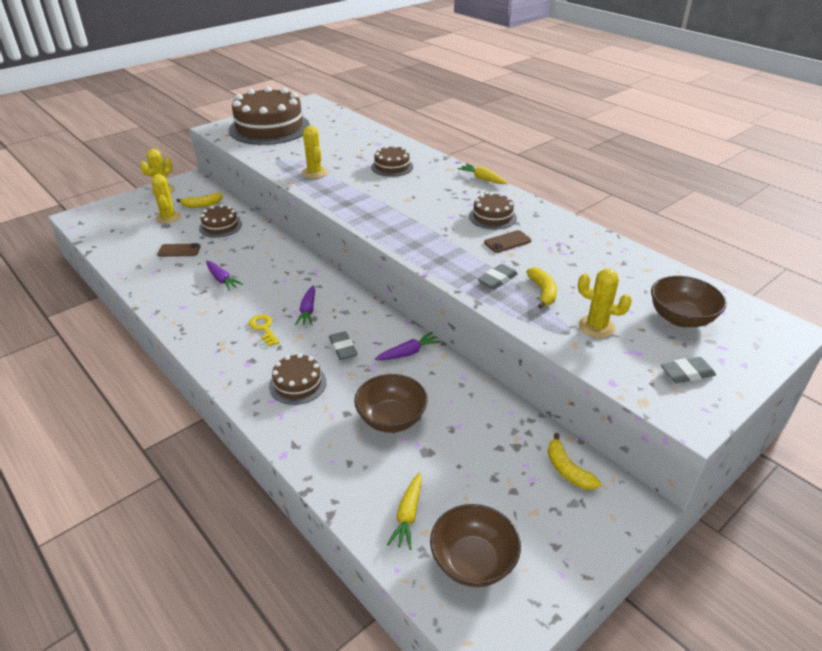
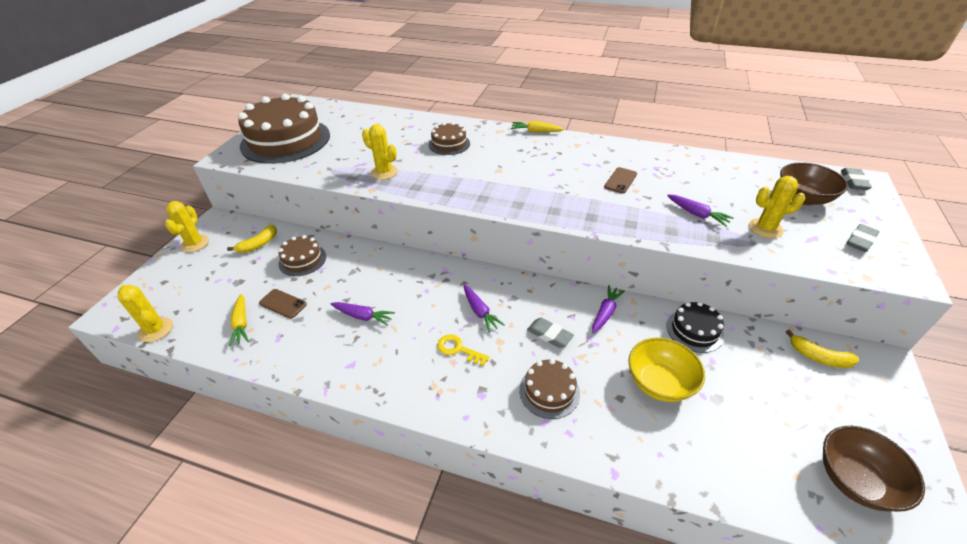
camera: 30 degrees left, 5 degrees up
yellow cactus [151,174,181,224] -> yellow cactus moved to [117,285,173,342]
brown phone [157,243,201,257] -> brown phone turned 60 degrees clockwise [259,289,307,319]
brown bowl [354,374,428,433] -> yellow bowl [628,338,705,402]
yellow carrot [387,472,422,550] -> yellow carrot moved to [229,294,249,347]
brown cake [469,192,517,230] -> none
grey eraser [478,264,518,290] -> grey eraser moved to [841,168,872,190]
yellow banana [527,267,557,309] -> purple carrot [667,195,734,226]
none -> black cake [666,302,724,353]

